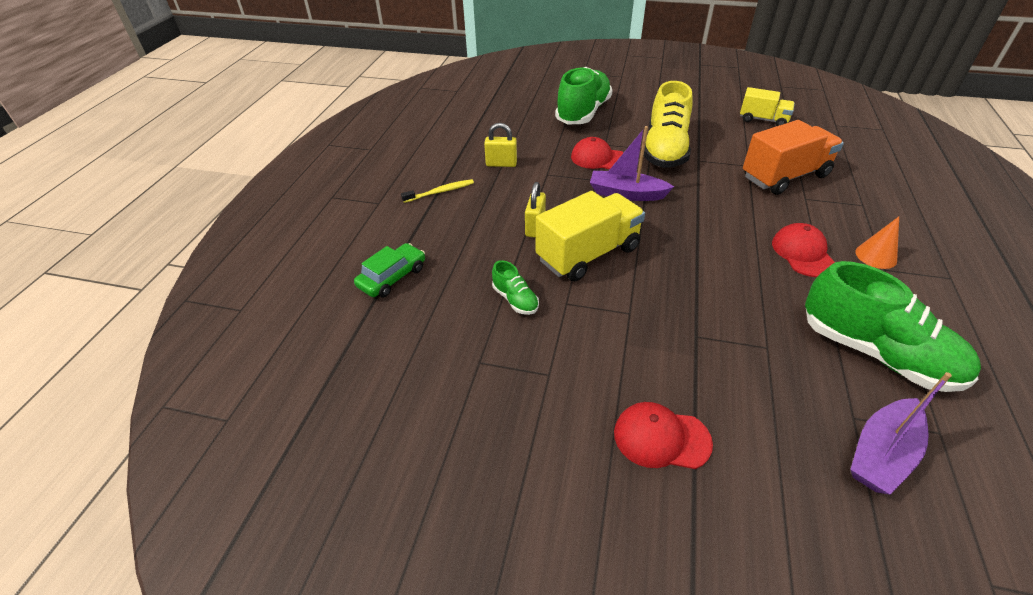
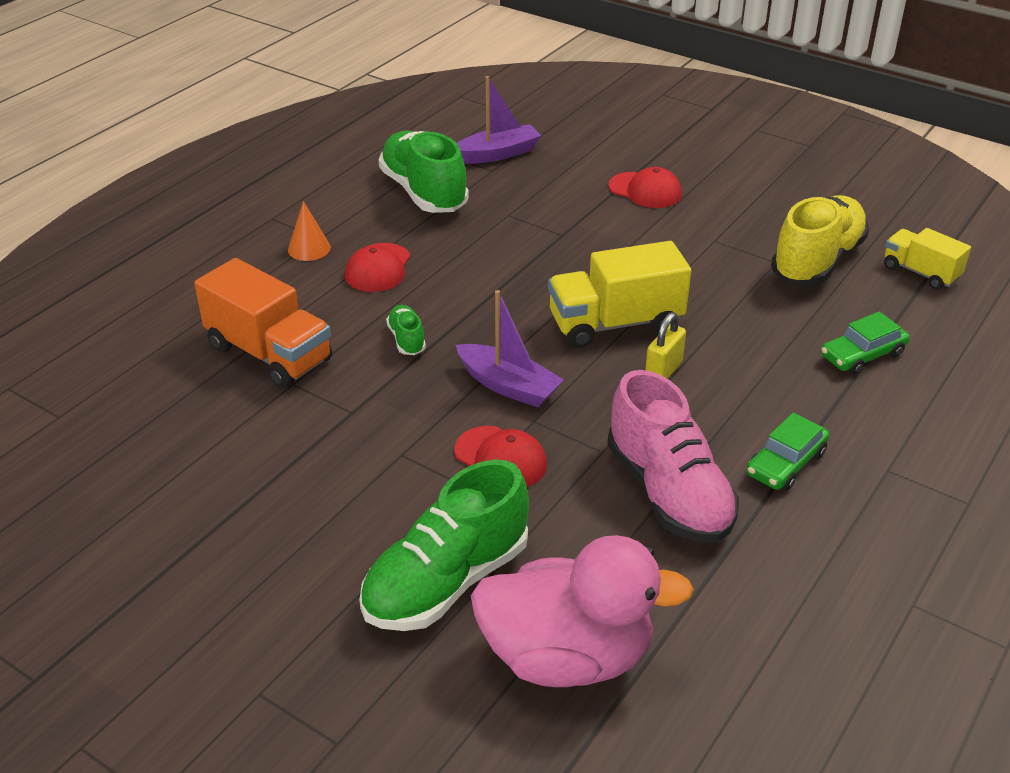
camera: 160 degrees left, 5 degrees down
yellow toothbrush [401,179,474,203] -> green car [746,413,830,491]
yellow padlock [484,123,517,167] -> pink shoe [607,370,739,543]
green shoe [492,260,539,315] -> green shoe moved to [386,305,426,355]
yellow shoe [644,81,693,168] -> yellow shoe moved to [771,195,869,285]
yellow truck [740,87,795,126] -> yellow truck moved to [884,228,971,290]
orange truck [743,120,844,195] -> orange truck turned 135 degrees counterclockwise [194,258,332,388]
none -> pink duck [471,535,694,687]

